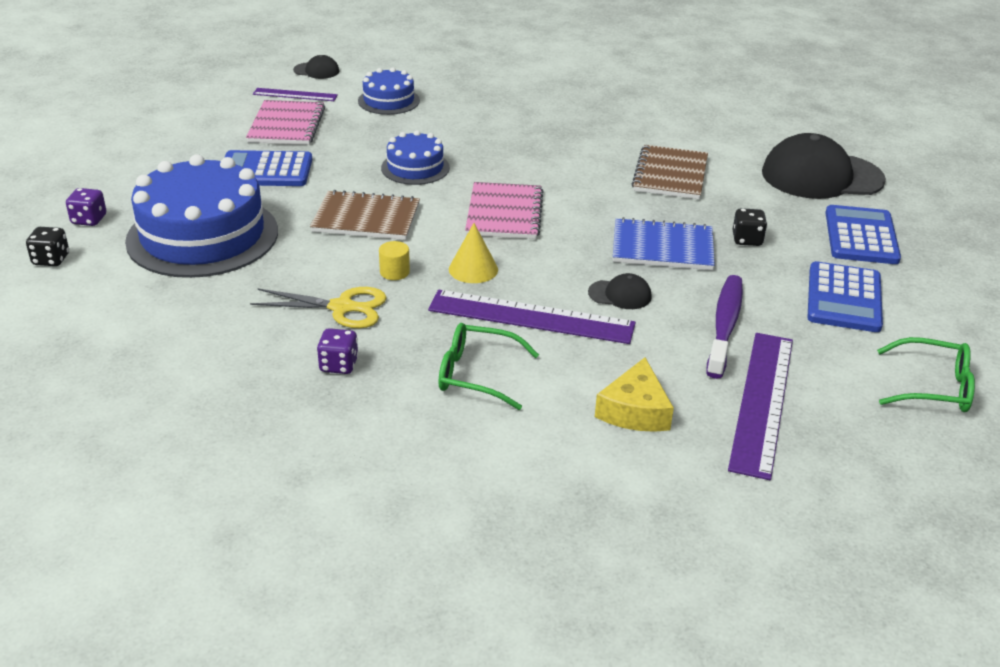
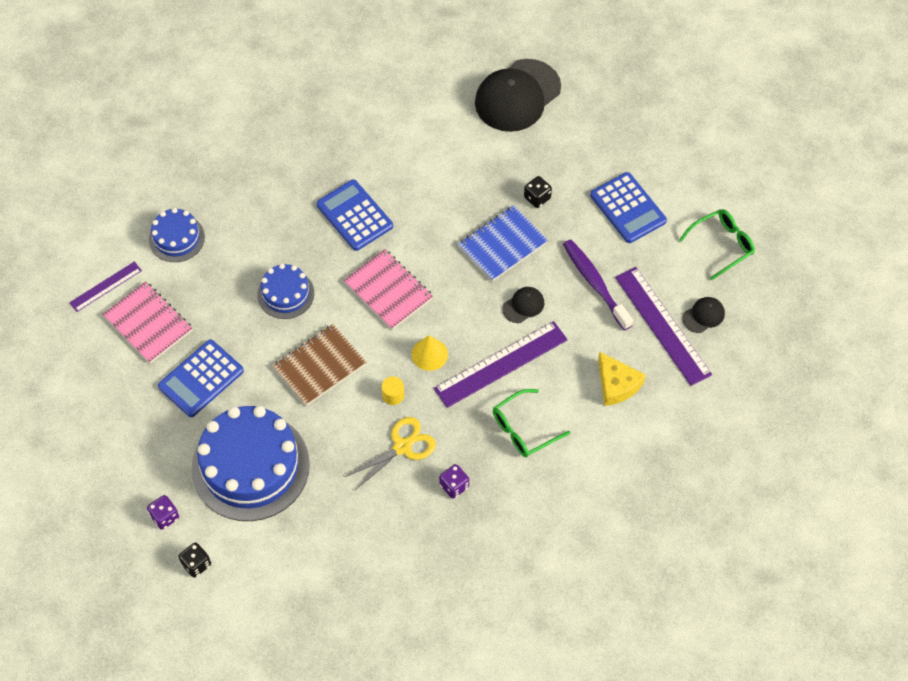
camera: 45 degrees left, 25 degrees up
black cap [293,55,339,79] -> black cap moved to [683,297,725,333]
brown notebook [632,145,708,199] -> none
blue calculator [825,205,901,264] -> blue calculator moved to [316,179,393,251]

